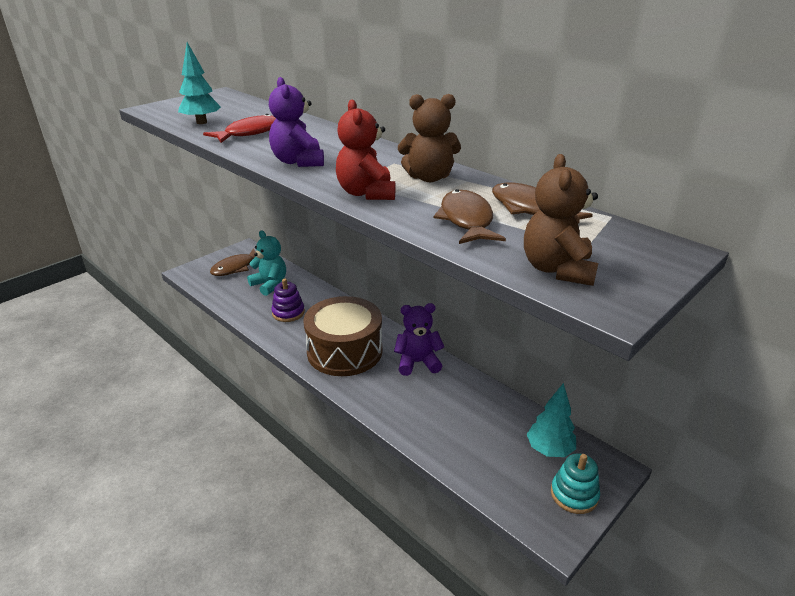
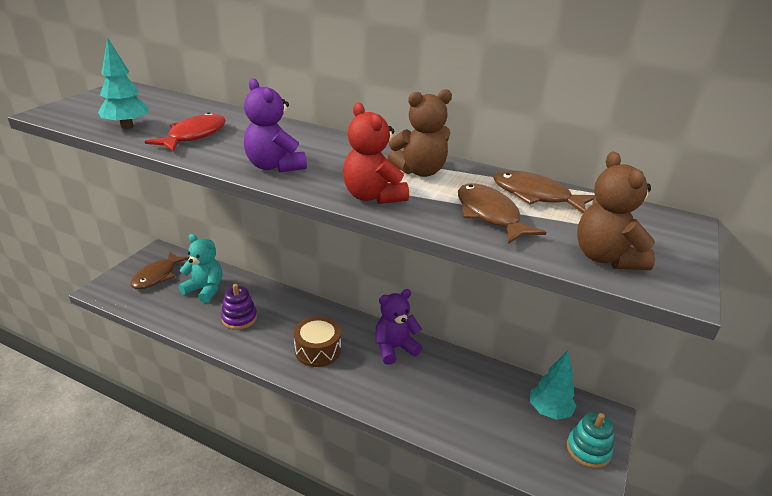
camera: 20 degrees left, 0 degrees up
brown drum [303,296,383,376] -> brown drum [294,316,341,367], size x0.59

